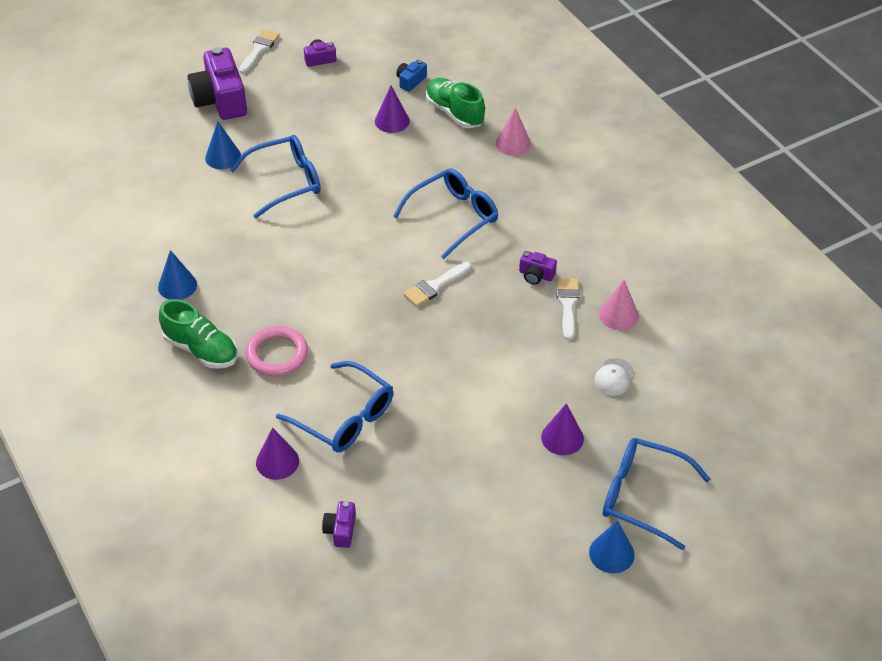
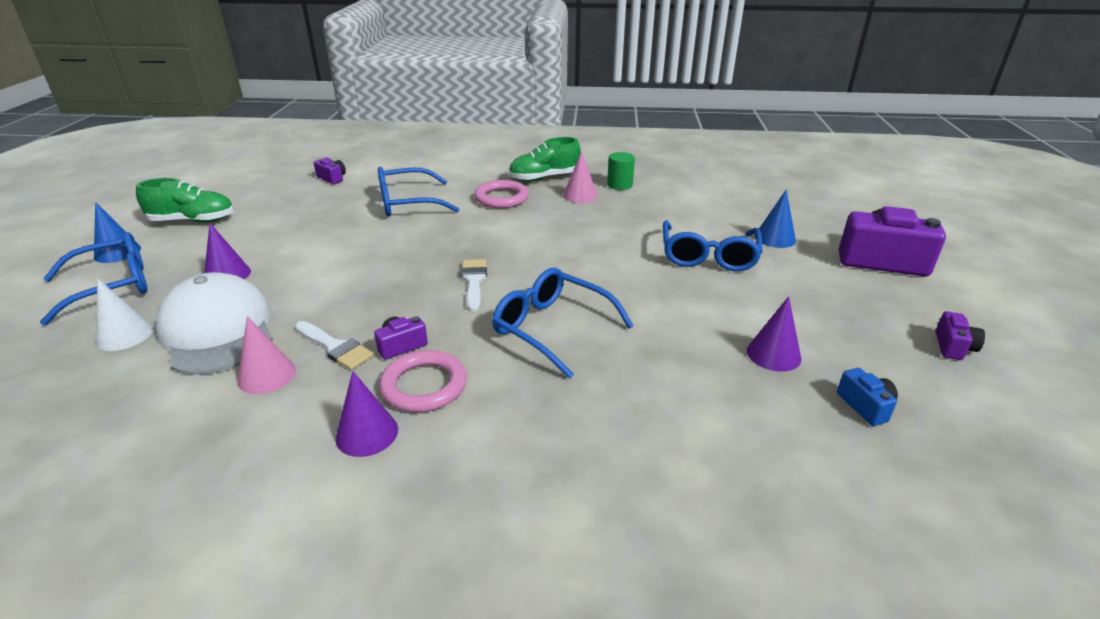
camera: 125 degrees right, 15 degrees down
blue cone [158,250,197,300] -> green cylinder [607,152,635,190]
white brush [239,30,280,74] -> none
purple cone [256,427,299,480] -> purple cone moved to [335,371,398,457]
blue glasses [393,169,498,259] -> blue glasses turned 135 degrees clockwise [492,268,634,379]
green shoe [425,78,485,128] -> green shoe moved to [136,178,234,222]
pink cone [496,108,531,156] -> pink cone moved to [563,151,598,203]
white cap [594,358,634,396] -> white cap [155,272,273,375], size x2.44
none -> white cone [96,278,153,351]
none -> pink ring [379,350,467,412]

